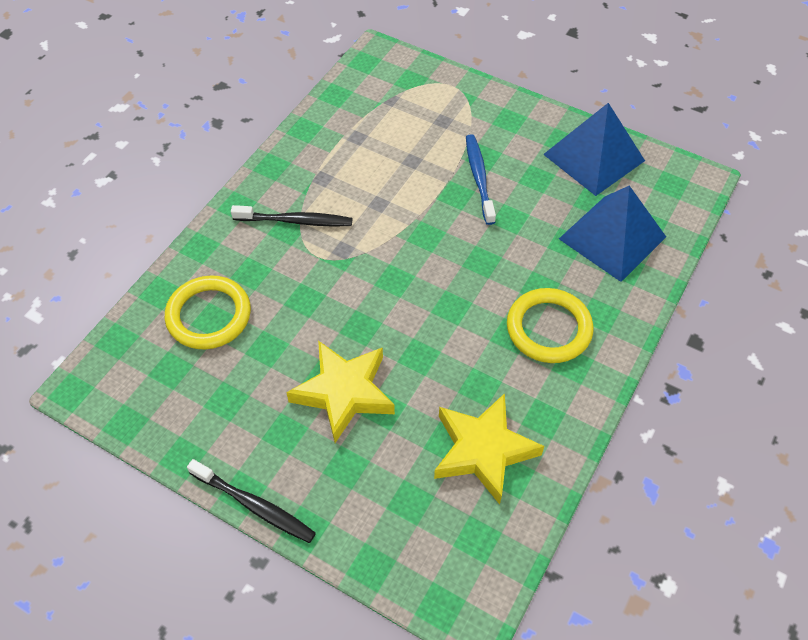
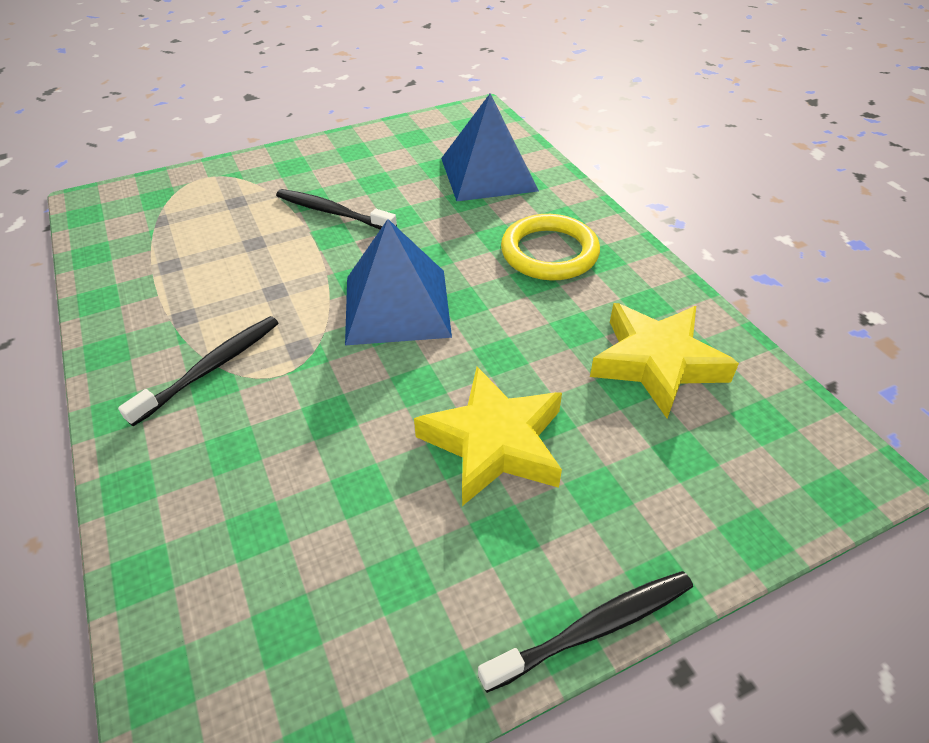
camera: 55 degrees left, 10 degrees down
yellow ring [165,275,251,349] -> none
blue toothbrush [466,134,496,225] -> black toothbrush [276,189,397,230]
blue pyramid [543,103,645,196] -> blue pyramid moved to [345,219,452,345]

